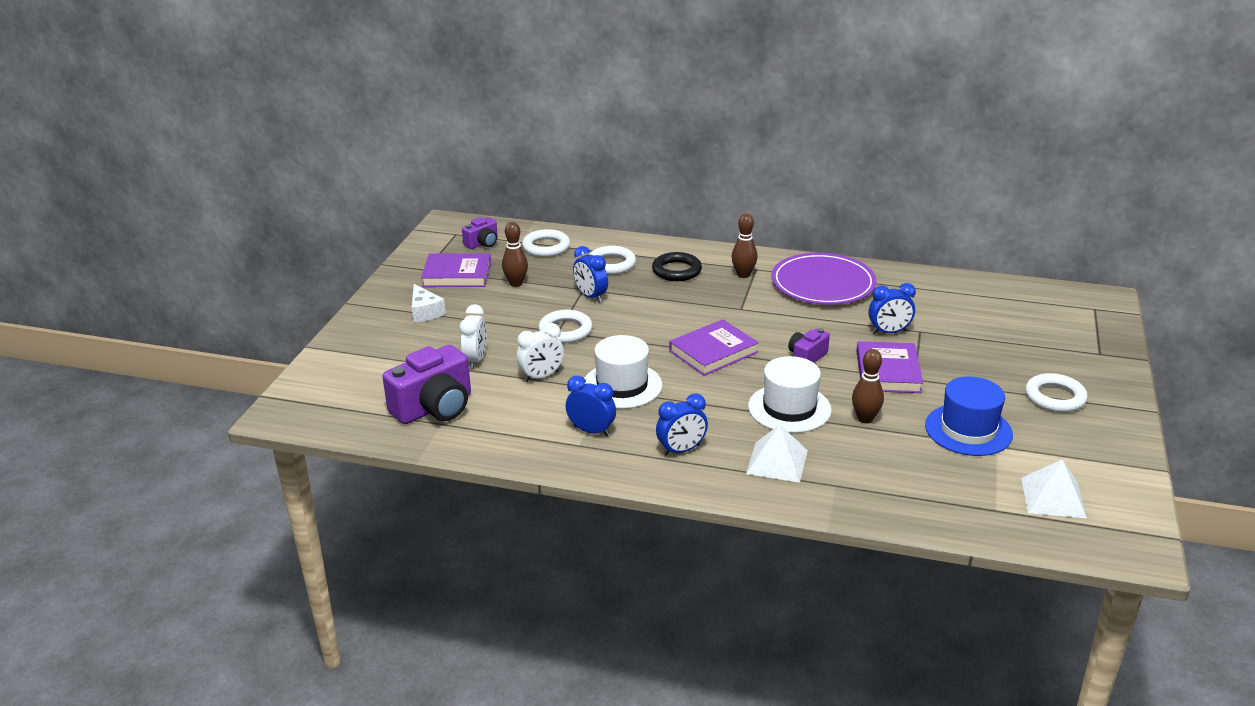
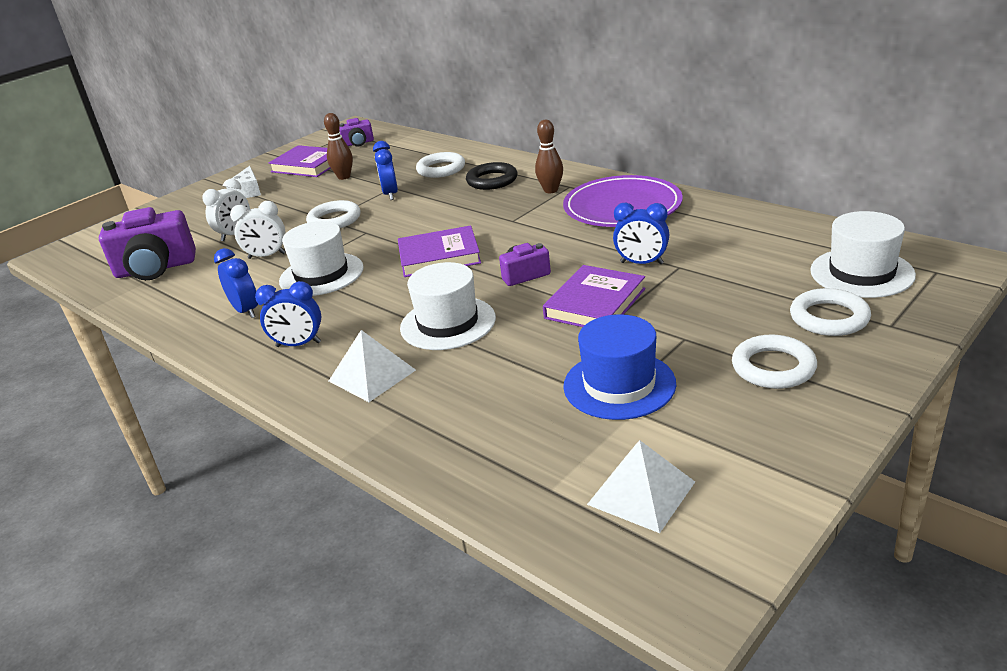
camera: 30 degrees right, 0 degrees up
white ring [522,229,570,257] -> white ring moved to [790,288,871,336]
brown bowling pin [852,349,884,423] -> none
none -> white hat [810,211,916,298]

